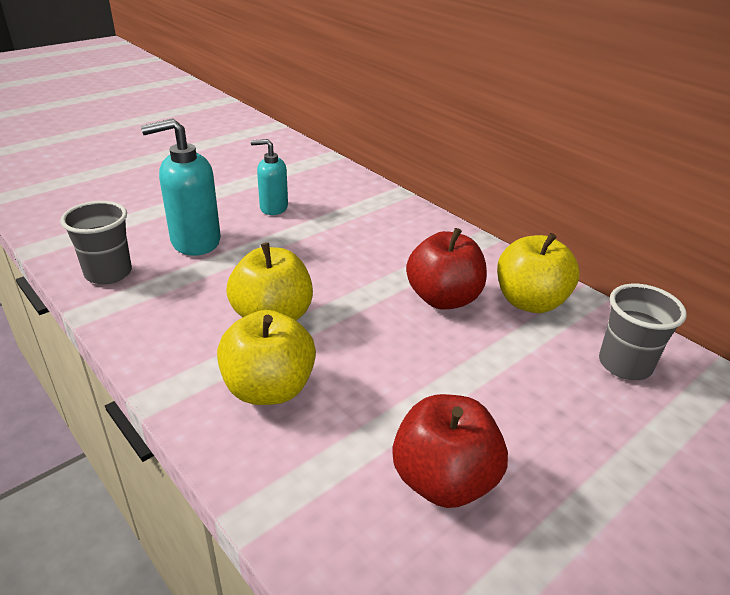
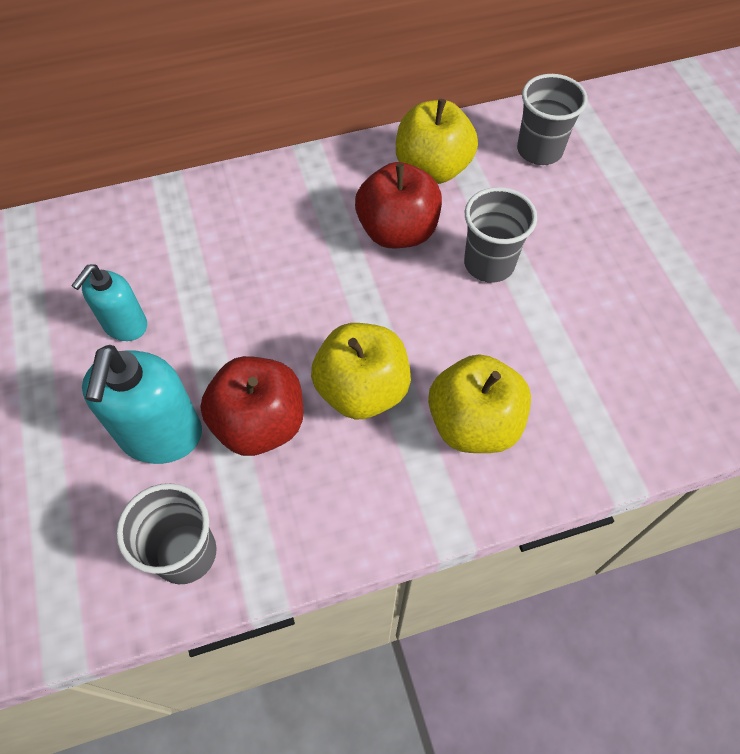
camera: 65 degrees left, 25 degrees up
red apple [392,394,508,508] -> red apple moved to [200,356,303,456]
none -> grey cup [464,187,537,283]

